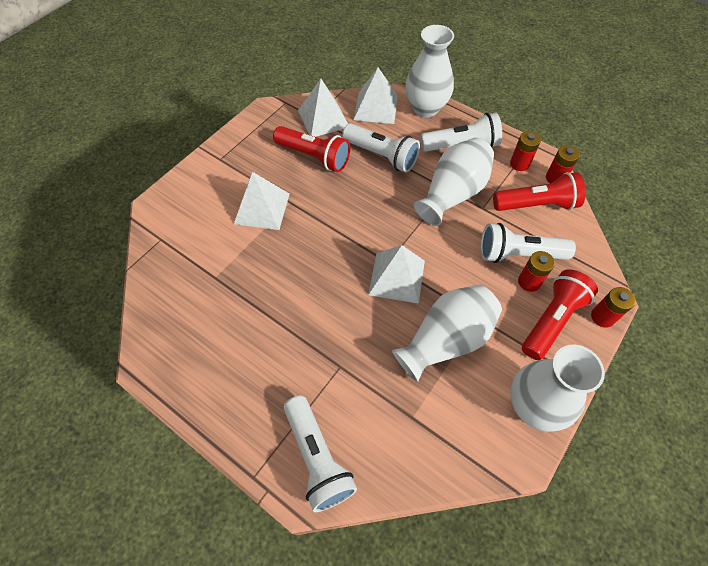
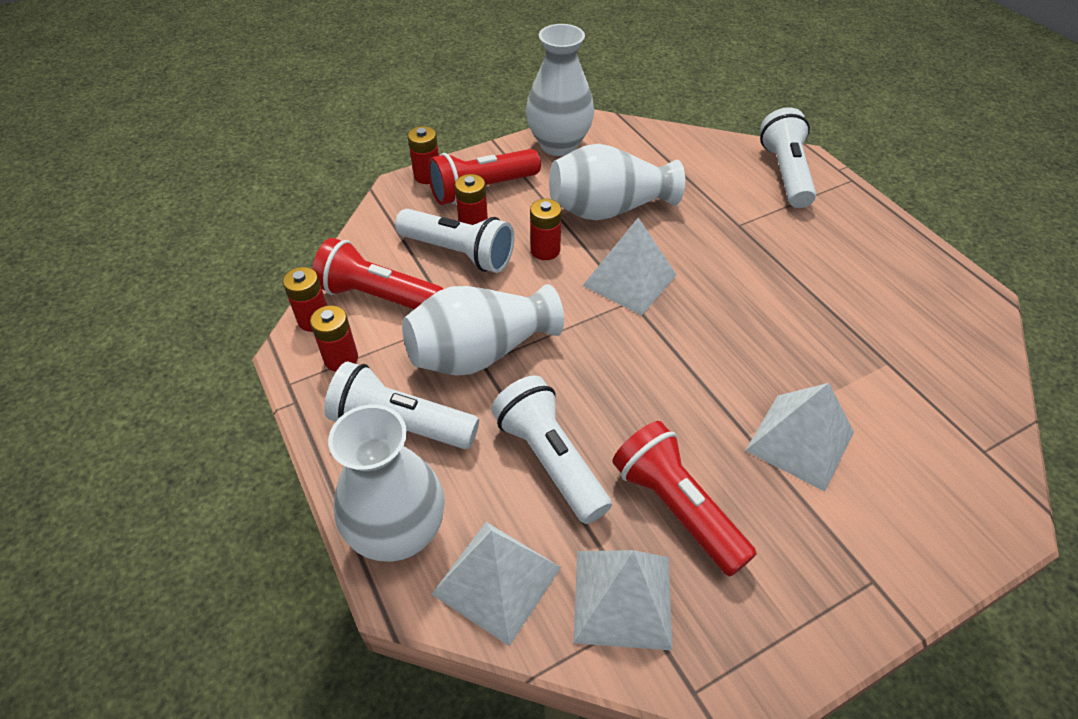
camera: 155 degrees left, 10 degrees down
none -> red battery [530,199,562,260]

